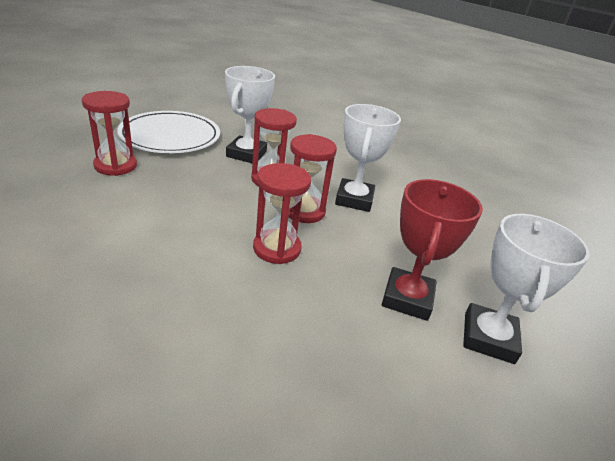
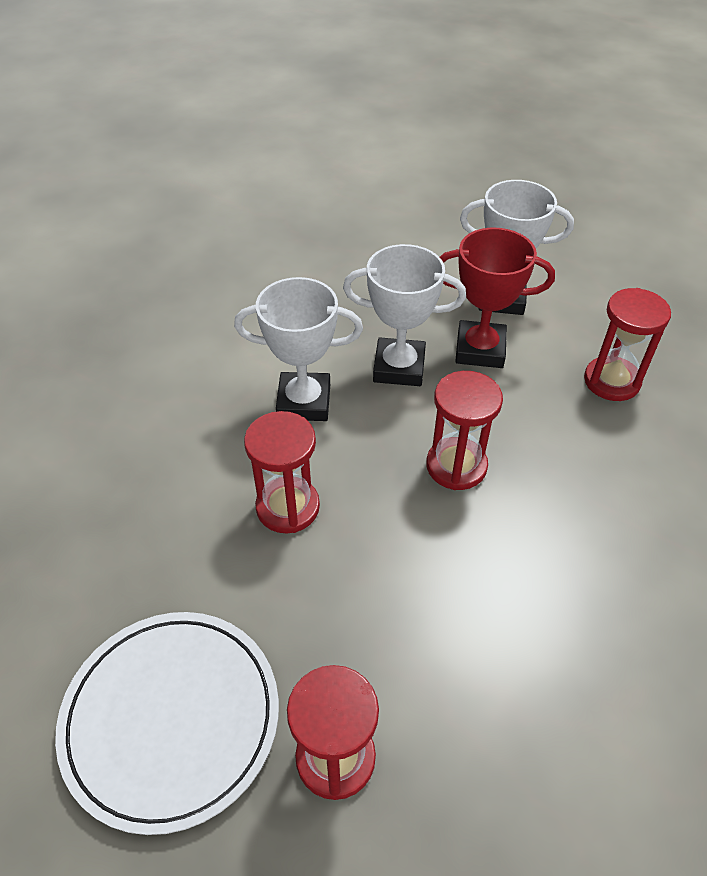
camera: 95 degrees left, 15 degrees up
white trophy [225,66,275,163] -> white trophy moved to [343,244,466,386]
red hourglass [288,134,337,223] -> red hourglass moved to [584,288,671,401]

